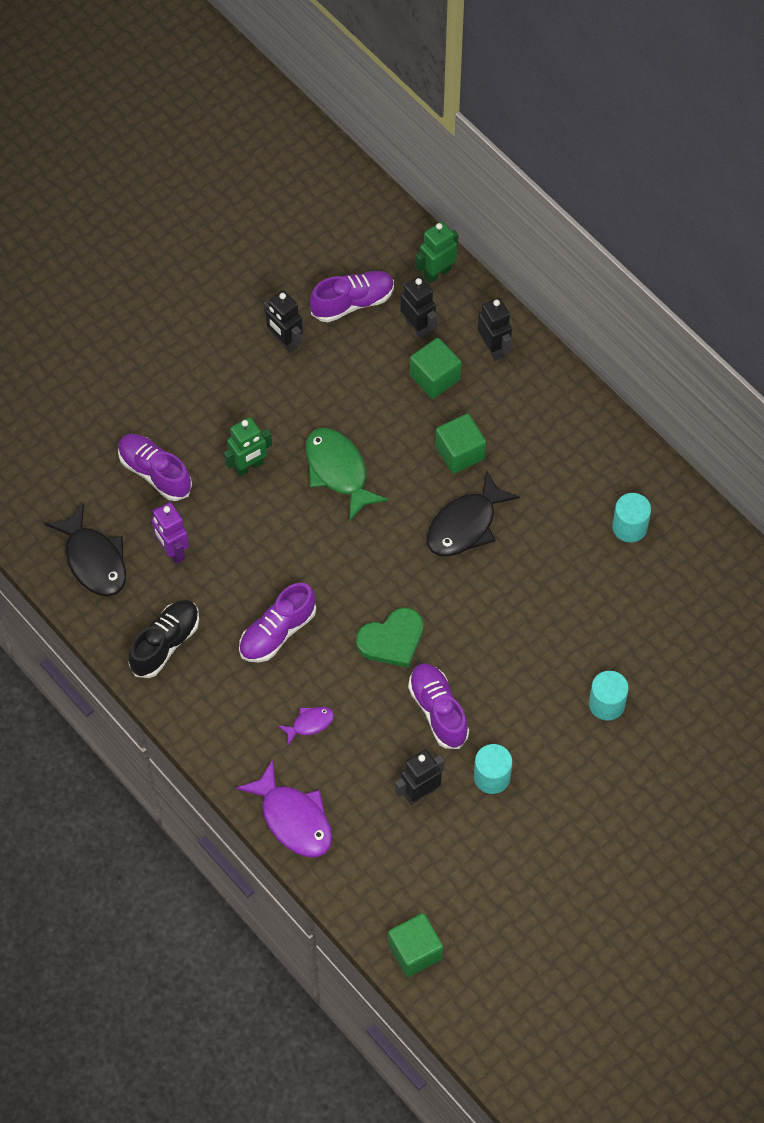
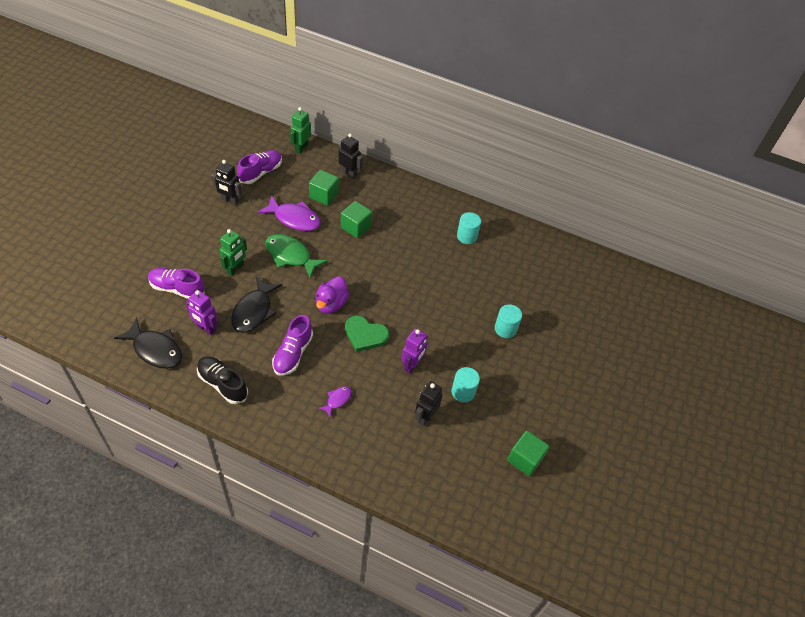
camera: 30 degrees left, 10 degrees down
black shoe [128,600,199,678] -> black shoe turned 60 degrees counterclockwise [197,356,248,404]
purple fish [236,759,332,857] -> purple fish moved to [257,196,321,231]
green heart [356,607,424,668] -> green heart turned 75 degrees clockwise [345,315,389,352]
green cube [388,913,443,977] -> green cube moved to [507,431,549,476]
black robot [400,276,437,339] -> none
purple shoe [408,663,469,749] -> purple robot [402,328,428,374]
black fish [426,470,520,556] -> black fish moved to [231,276,282,333]
none -> purple duck [316,276,349,314]

